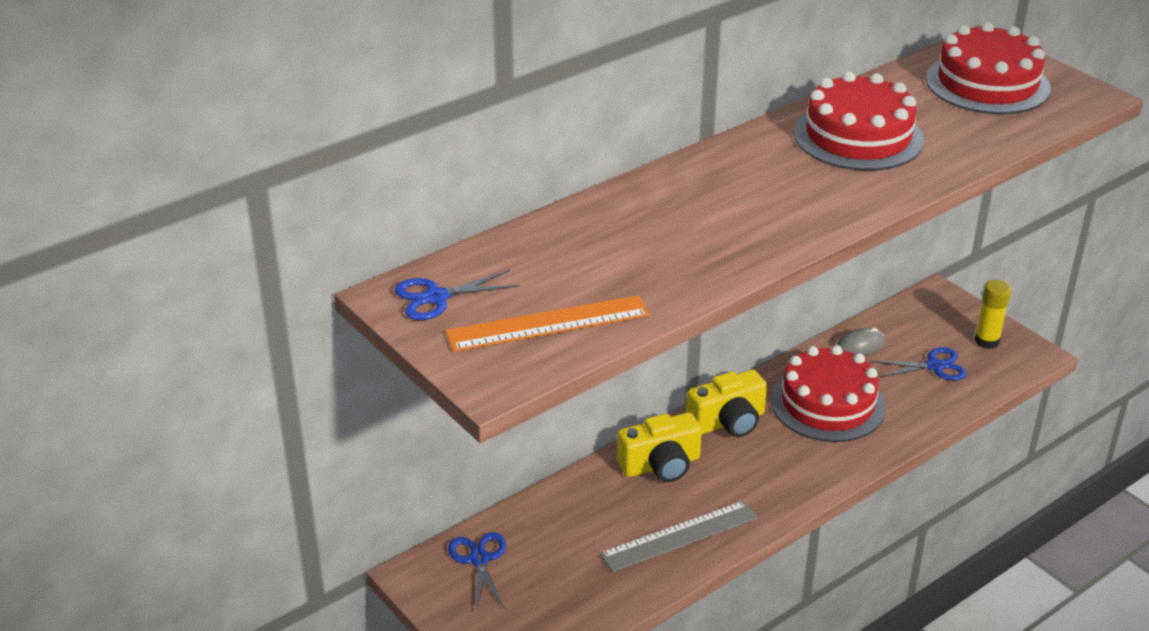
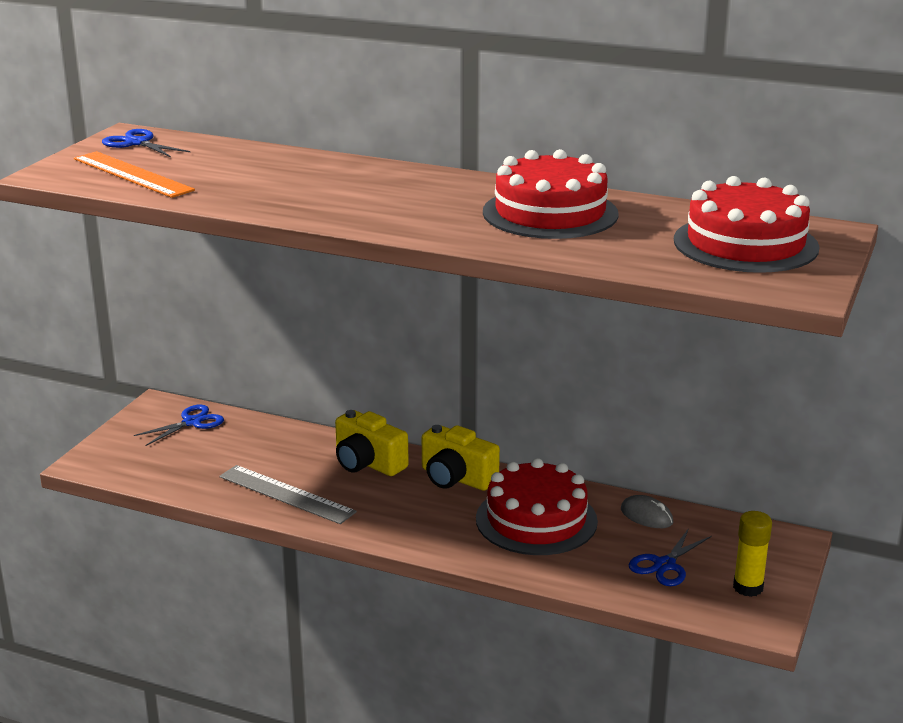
camera: 60 degrees right, 10 degrees down
blue scissors [873,347,967,380] -> blue scissors turned 75 degrees clockwise [629,528,712,586]

